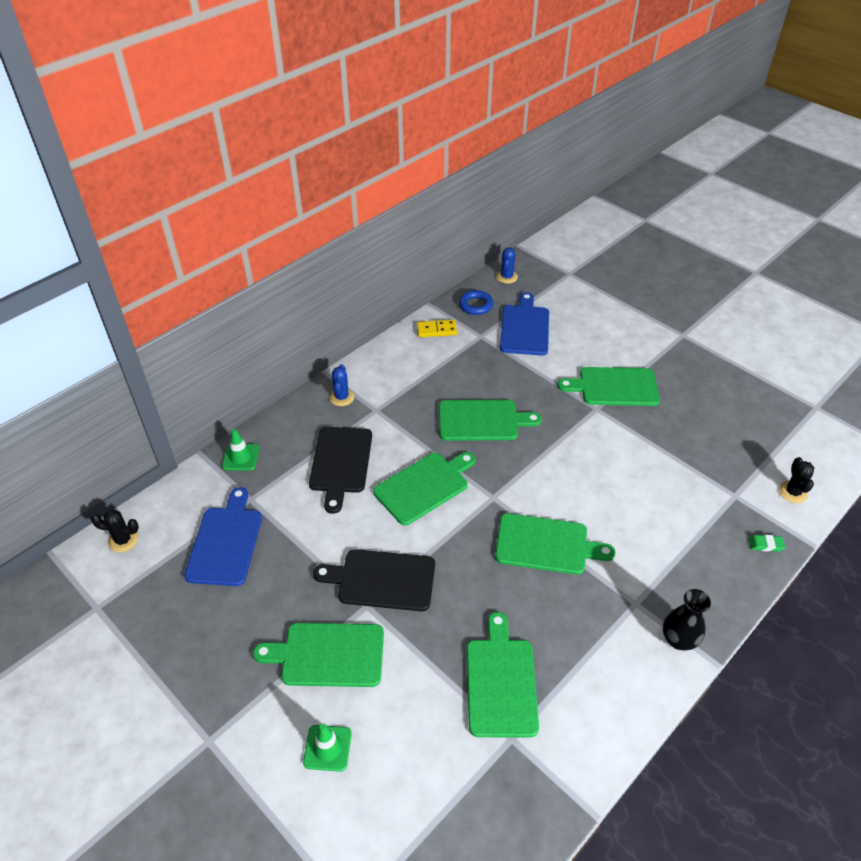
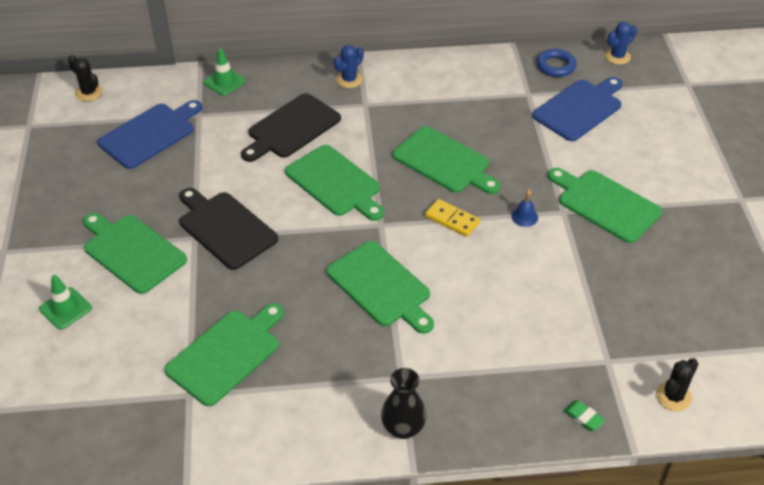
camera: 40 degrees right, 0 degrees up
green cutting board [373,452,476,526] -> green cutting board turned 45 degrees clockwise [285,145,384,221]
yellow domino [417,320,457,337] -> yellow domino moved to [425,199,480,237]
none -> blue bell [511,189,538,227]

